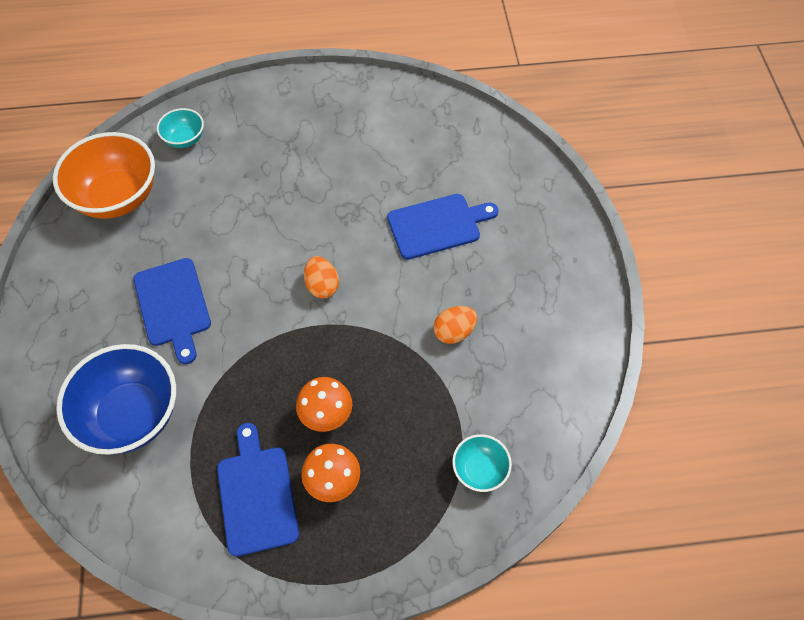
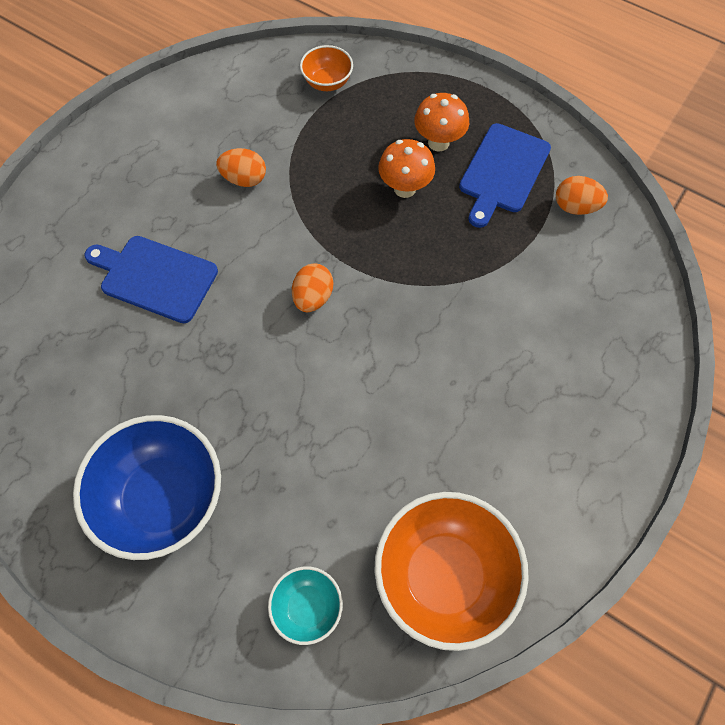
camera: 140 degrees left, 5 degrees up
blue bowl [56,344,176,455] -> blue bowl moved to [73,415,221,560]
blue cutting board [133,258,211,364] -> none
turquoise bowl [452,434,512,492] -> orange bowl [300,45,353,91]
none -> orange egg [556,176,608,215]

